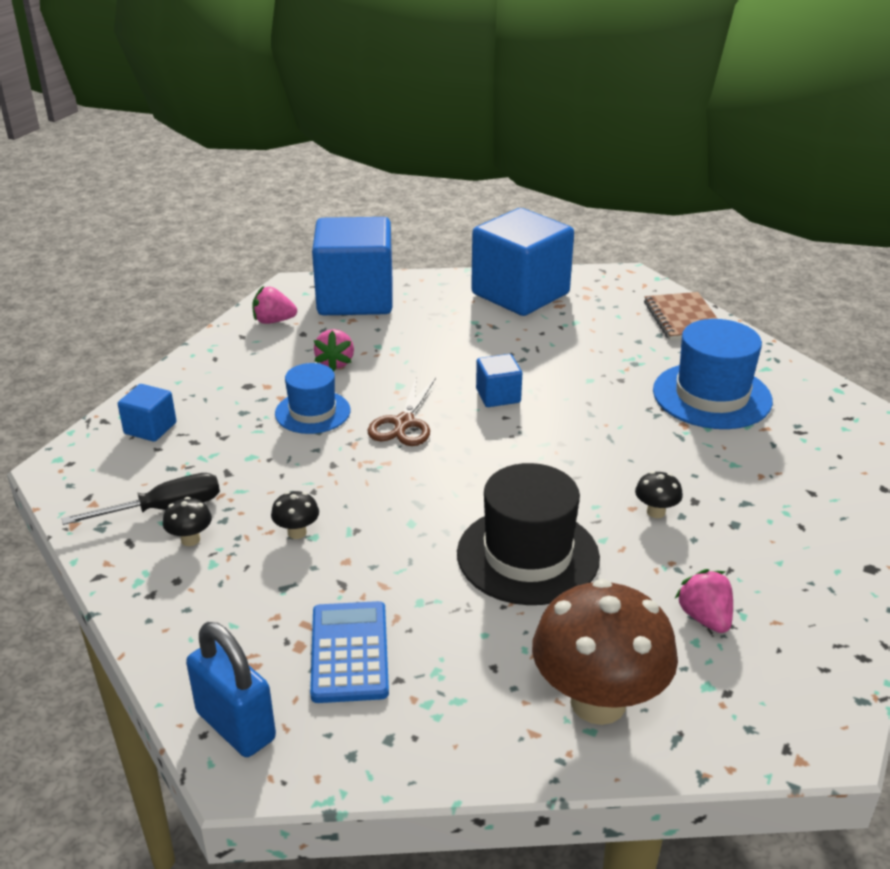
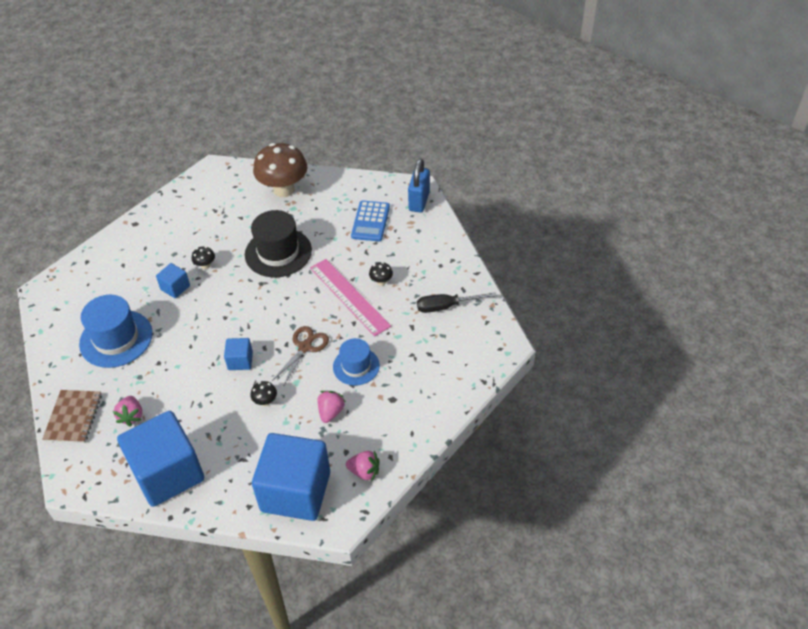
camera: 165 degrees left, 15 degrees up
blue cube [118,384,177,442] -> blue cube moved to [156,263,190,298]
black mushroom [163,497,212,546] -> black mushroom moved to [251,381,277,406]
blue padlock [186,622,276,757] -> blue padlock turned 45 degrees clockwise [408,159,430,213]
pink strawberry [674,569,733,633] -> pink strawberry moved to [113,396,142,427]
none -> pink ruler [310,259,391,336]

